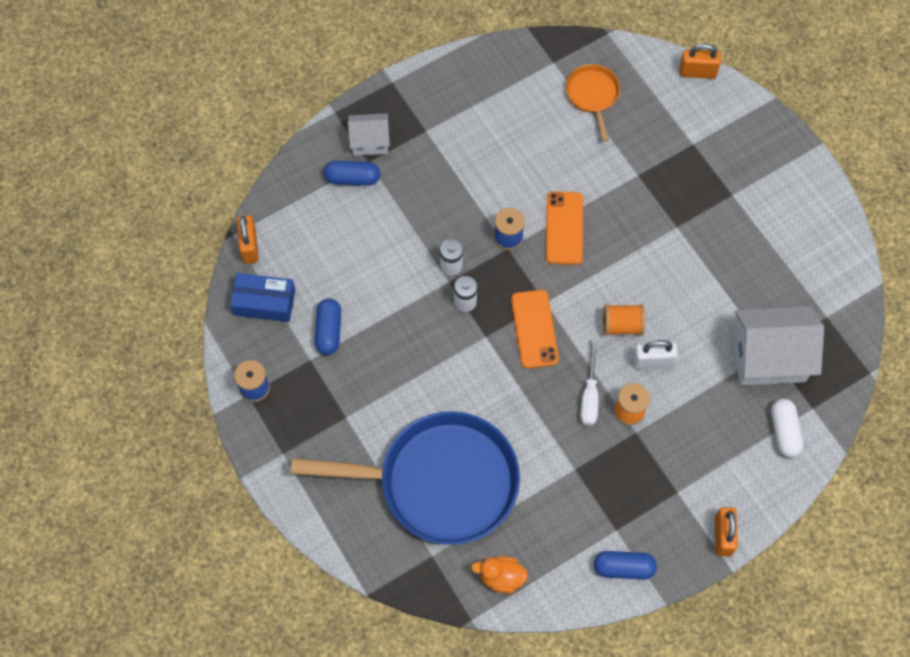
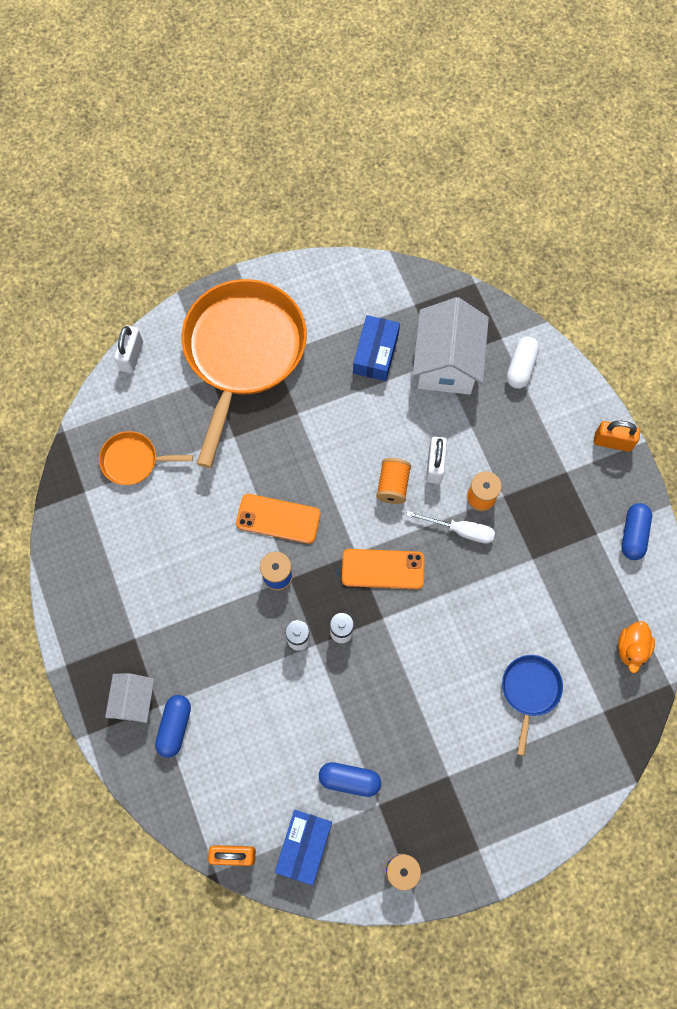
camera: 80 degrees left, 5 degrees up
blue pan [291,411,520,545] -> blue pan [502,655,563,756], size x0.44
orange padlock [680,43,721,79] -> white padlock [114,326,143,373]
white capsule [771,399,804,458] -> white capsule turned 75 degrees counterclockwise [507,336,539,389]
none -> orange pan [181,279,307,468]
none -> blue box [353,315,400,381]

